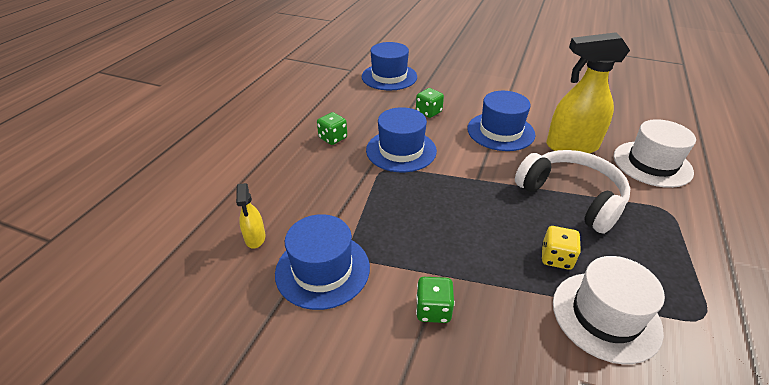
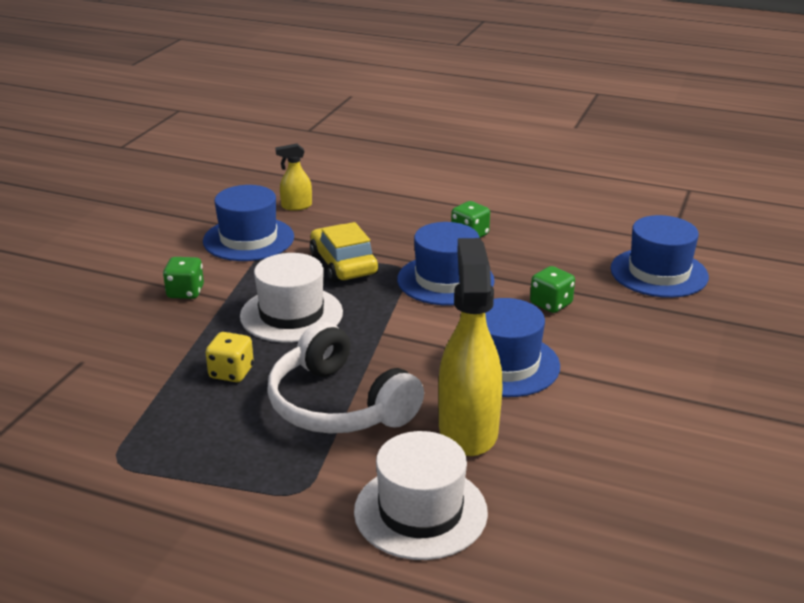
camera: 90 degrees right, 10 degrees down
white headphones [515,150,630,234] -> white headphones turned 90 degrees clockwise [267,322,424,434]
white hat [553,256,665,364] -> white hat moved to [240,253,343,343]
none -> yellow car [310,222,379,283]

